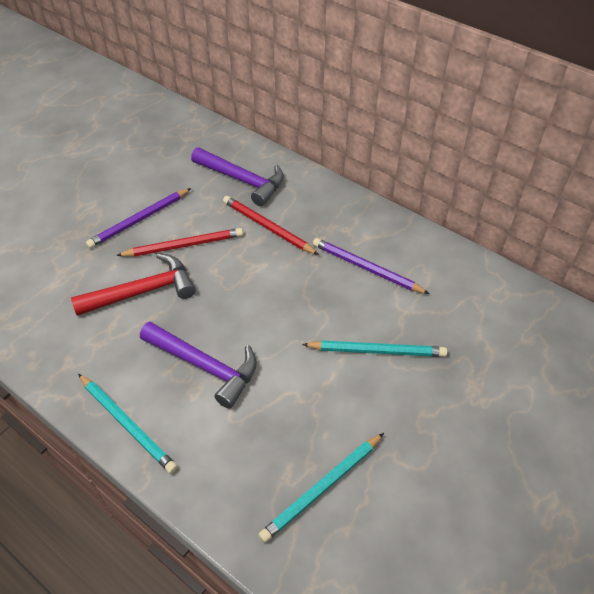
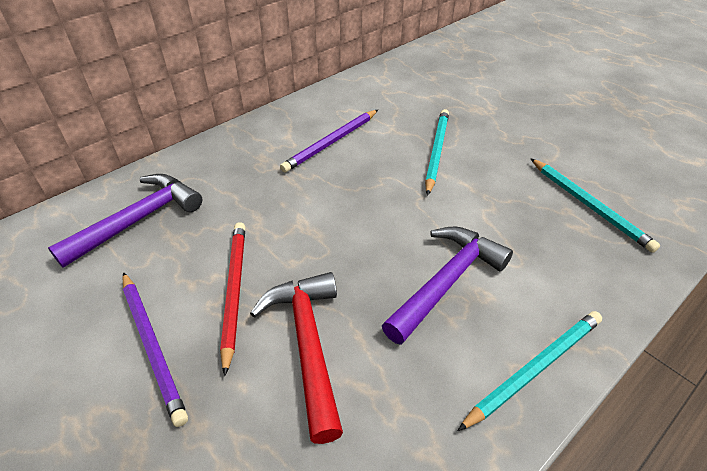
camera: 80 degrees left, 5 degrees down
red pencil [223,196,319,255] -> none

